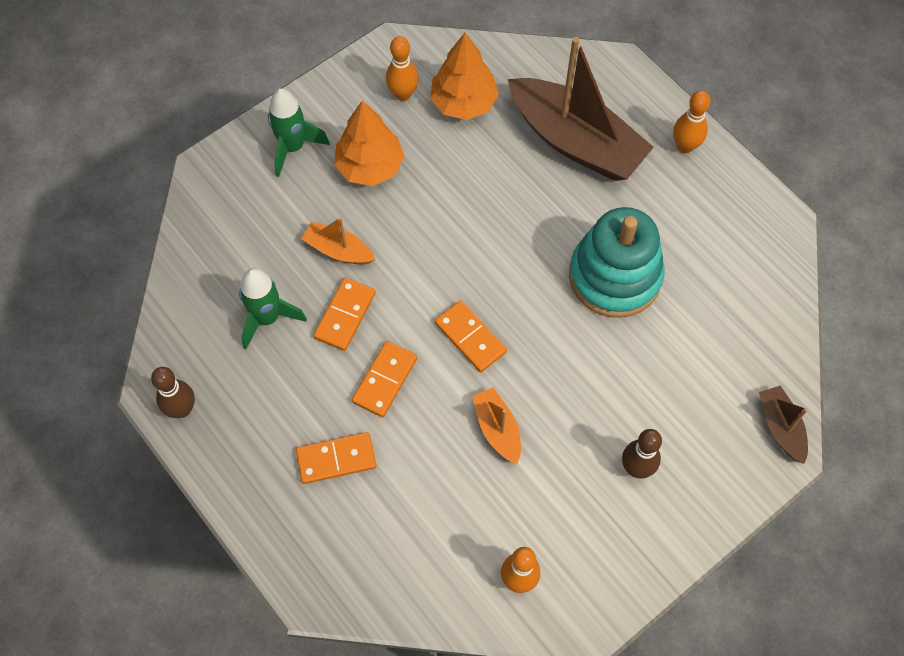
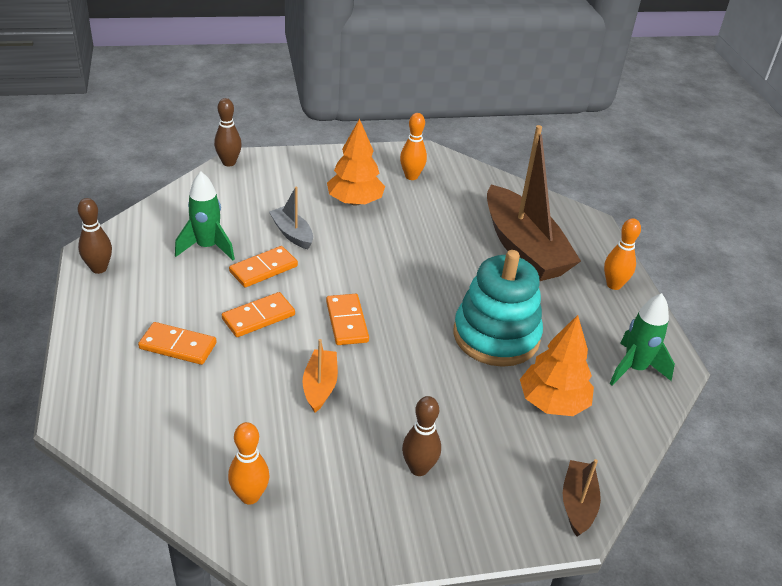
camera: 25 degrees right, 25 degrees down
green rocket [268,88,330,177] -> green rocket moved to [610,293,675,385]
orange boat [302,217,375,265] -> grey boat [269,187,313,249]
orange tree [430,33,499,120] -> orange tree moved to [520,315,594,416]
none -> brown bowling pin [214,98,242,167]

